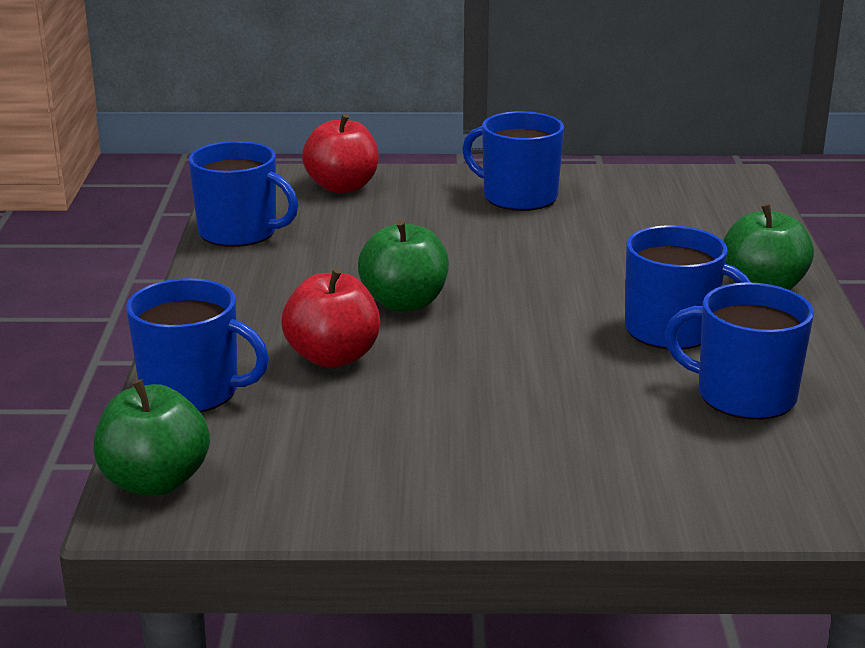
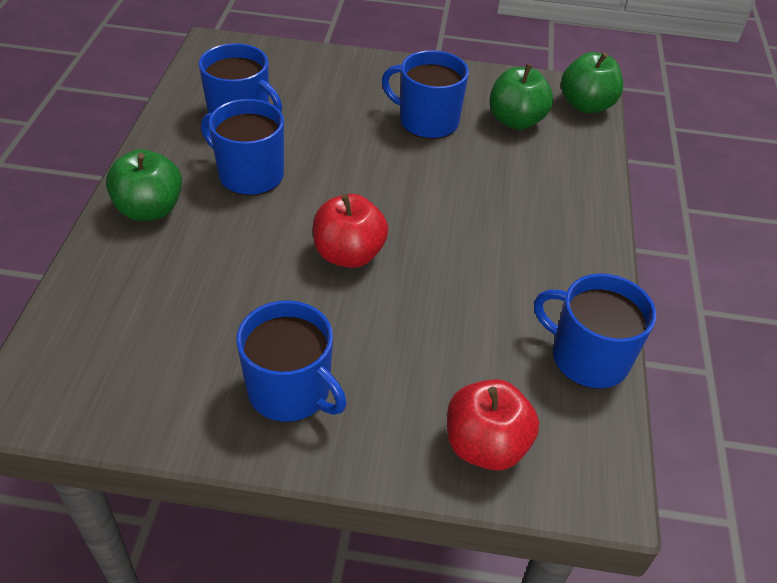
camera: 175 degrees left, 20 degrees up
blue mug [126,278,269,413] -> blue mug moved to [382,50,469,139]
red apple [281,268,380,368] -> red apple moved to [313,194,388,268]
green apple [358,220,449,312] -> green apple moved to [490,64,553,130]

